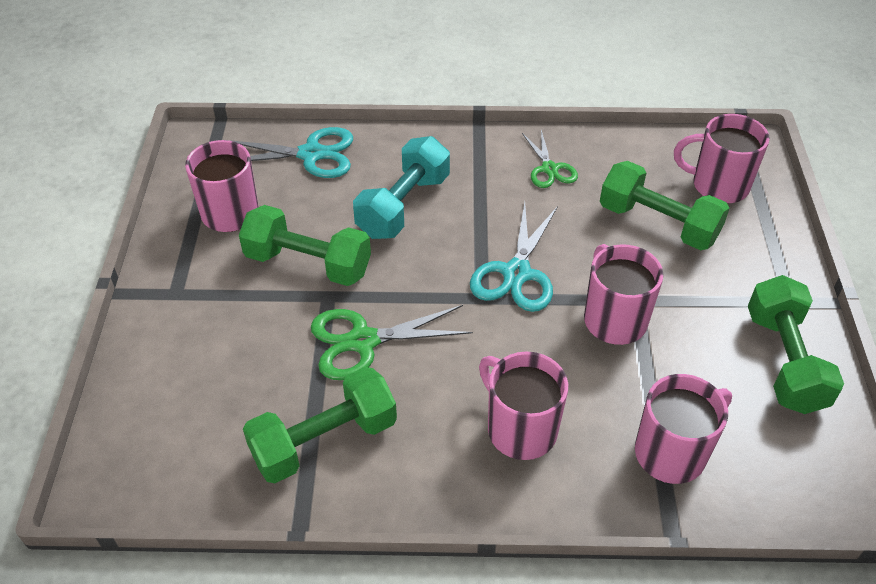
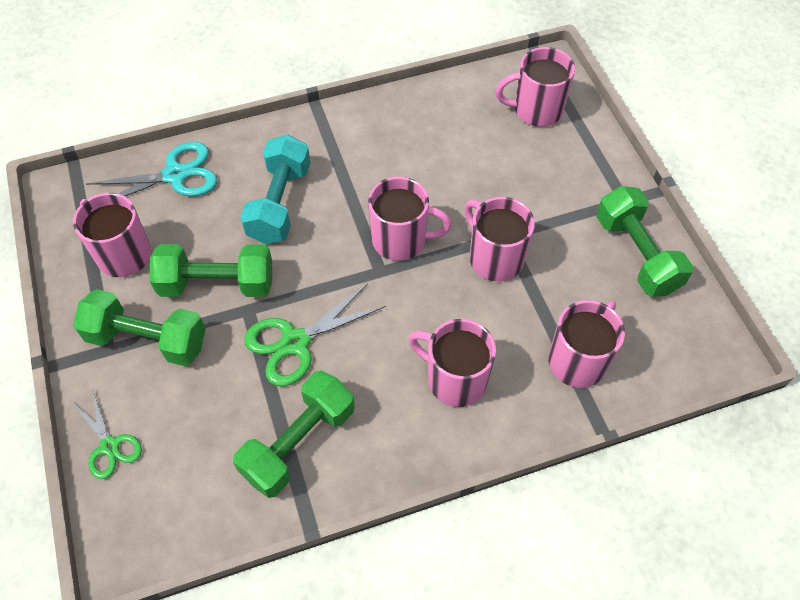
camera: 20 degrees left, 10 degrees up
turquoise scissors [470,202,558,312] -> pink mug [368,177,452,261]
green scissors [522,130,578,188] -> green scissors moved to [73,389,142,479]
green dumbbell [600,161,730,250] -> green dumbbell moved to [73,289,206,366]

